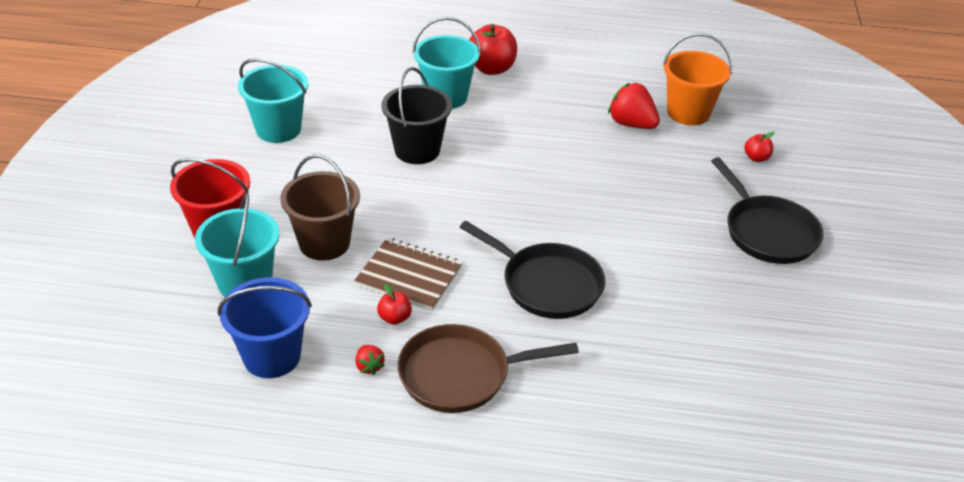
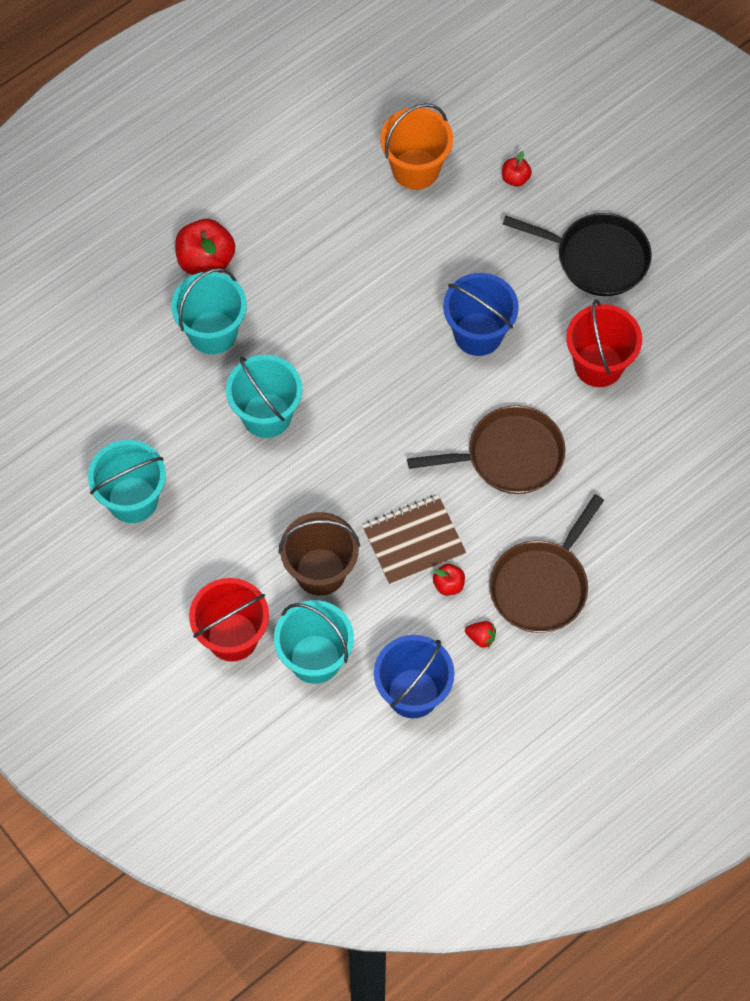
camera: 45 degrees left, 25 degrees up
black bucket [381,67,452,164] -> turquoise bucket [226,355,302,438]
black pan [460,221,605,319] -> brown pan [407,405,566,494]
red strawberry [608,83,660,129] -> none
none -> blue bucket [443,273,519,356]
none -> red bucket [566,300,642,387]

